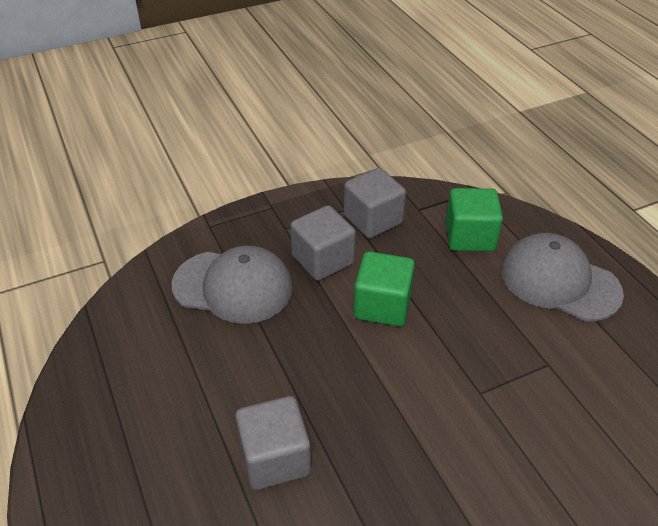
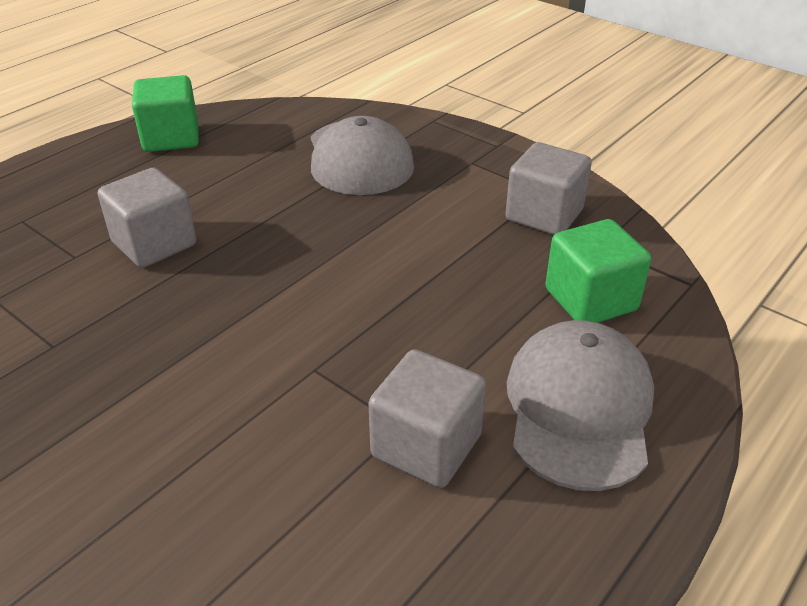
camera: 65 degrees right, 5 degrees down
grey cube [290,205,356,281] -> grey cube moved to [368,349,486,488]
green cube [354,251,415,326] -> green cube moved to [132,75,199,152]

